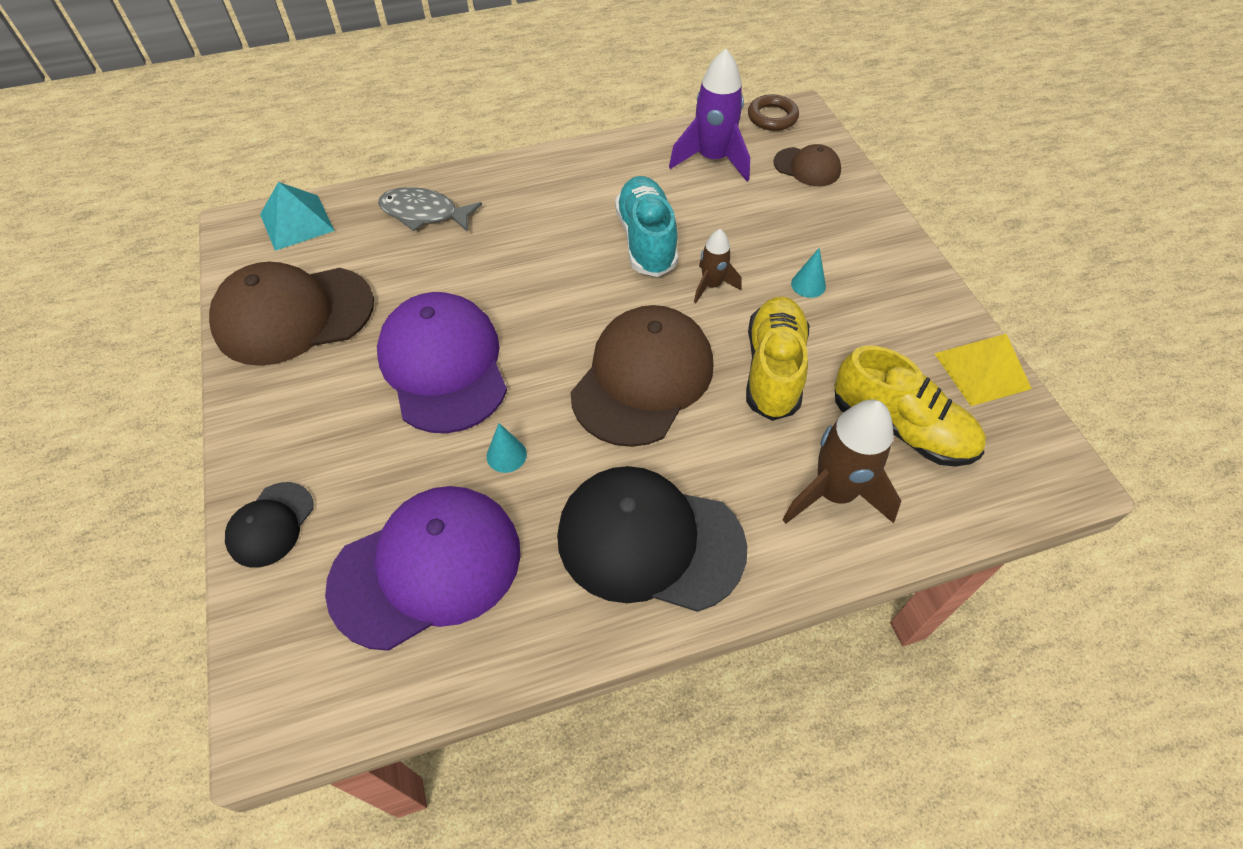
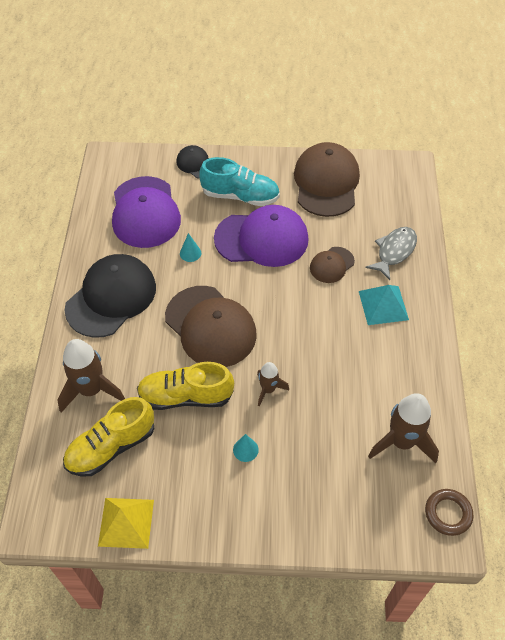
camera: 110 degrees right, 0 degrees up
turquoise pyramid [260,182,335,251] -> turquoise pyramid moved to [359,285,409,325]
turquoise shoe [615,176,678,277] -> turquoise shoe moved to [199,157,280,206]
purple rocket [669,49,750,181] -> brown rocket [368,393,439,463]
yellow shoe [746,297,809,421] -> yellow shoe turned 150 degrees clockwise [137,362,234,410]
brown cap [774,144,841,187] -> brown cap moved to [310,247,355,283]

